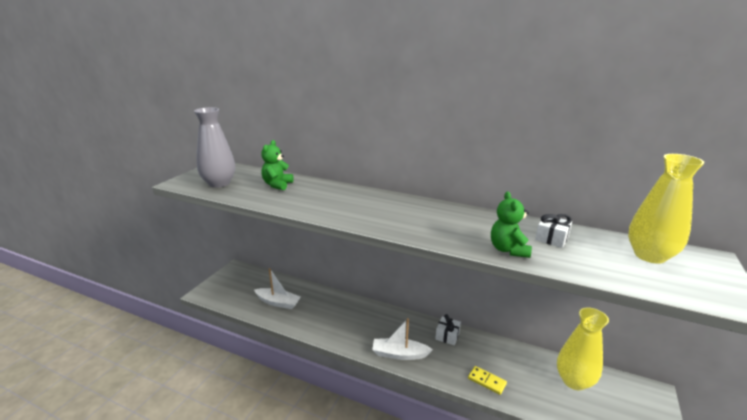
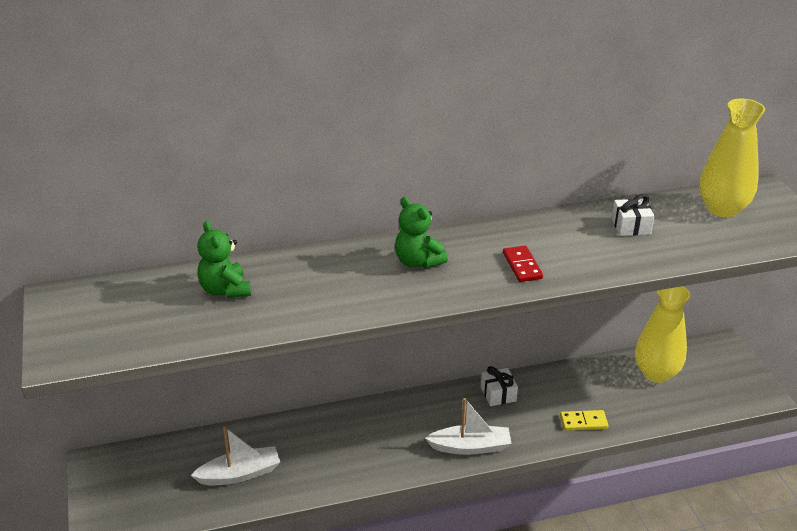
camera: 40 degrees left, 10 degrees up
grey vase [194,107,235,188] -> none
white boat [372,318,433,360] -> white boat turned 150 degrees counterclockwise [425,398,512,455]
green teddy bear [491,191,532,258] -> green teddy bear moved to [395,197,448,269]
none -> red domino [503,246,543,282]

